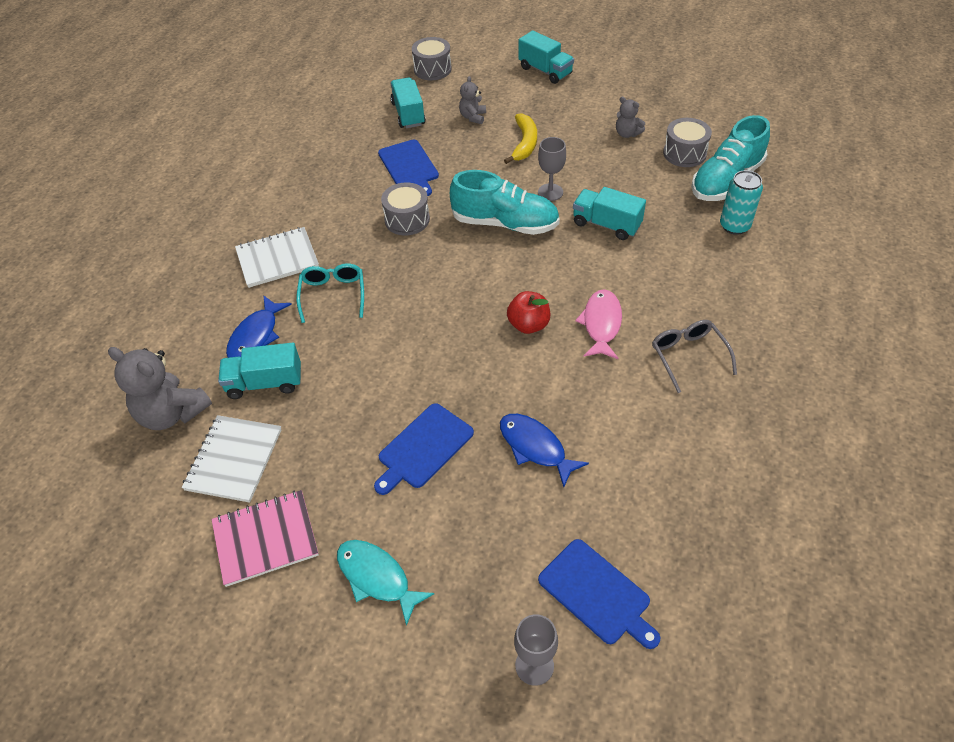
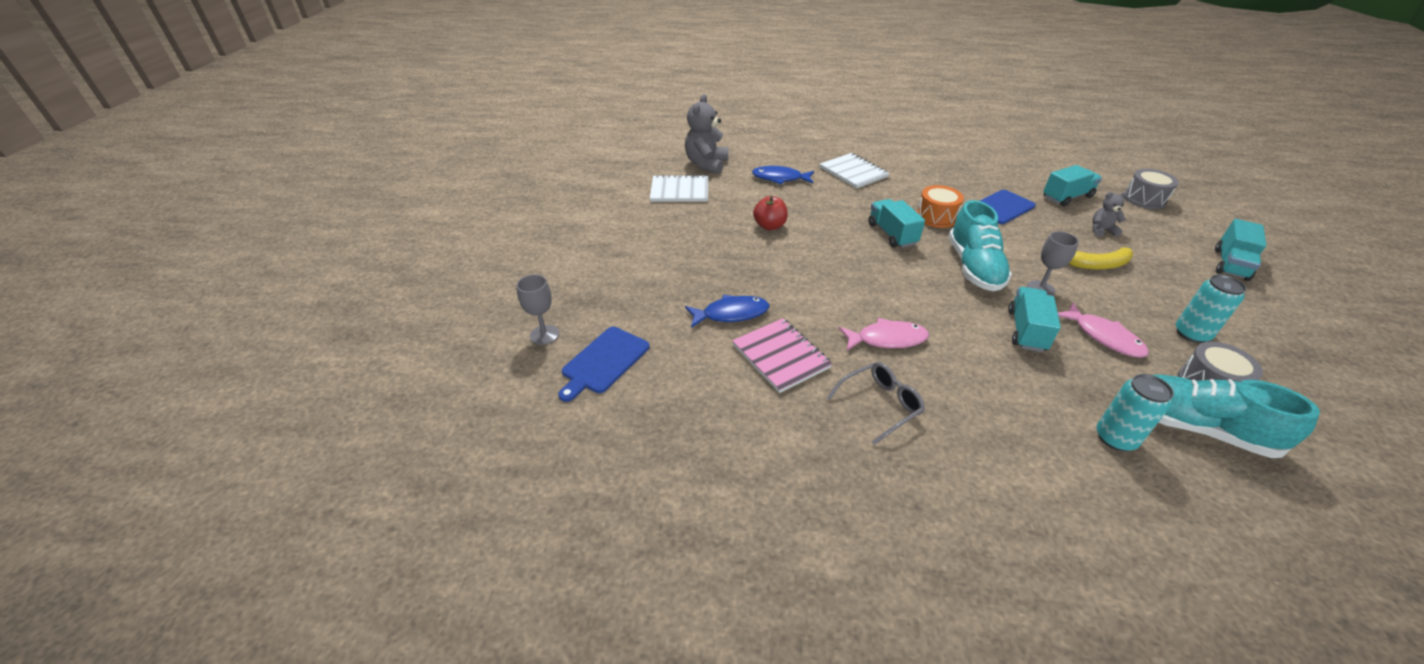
camera: 75 degrees right, 10 degrees down
pink notebook [211,490,319,587] -> pink notebook moved to [732,318,833,393]
turquoise truck [218,343,301,399] -> turquoise truck moved to [868,199,925,248]
turquoise glasses [296,264,364,323] -> none
turquoise fish [337,540,434,626] -> none
blue cutting board [374,403,474,495] -> none
grey drum [381,183,430,235] -> orange drum [917,185,964,228]
blue fish [500,414,589,487] -> blue fish turned 45 degrees clockwise [685,294,769,328]
red apple [507,291,550,334] -> red apple moved to [753,196,788,230]
grey teddy bear [616,97,645,138] -> turquoise can [1176,275,1246,343]
none -> pink fish [1058,303,1149,358]

